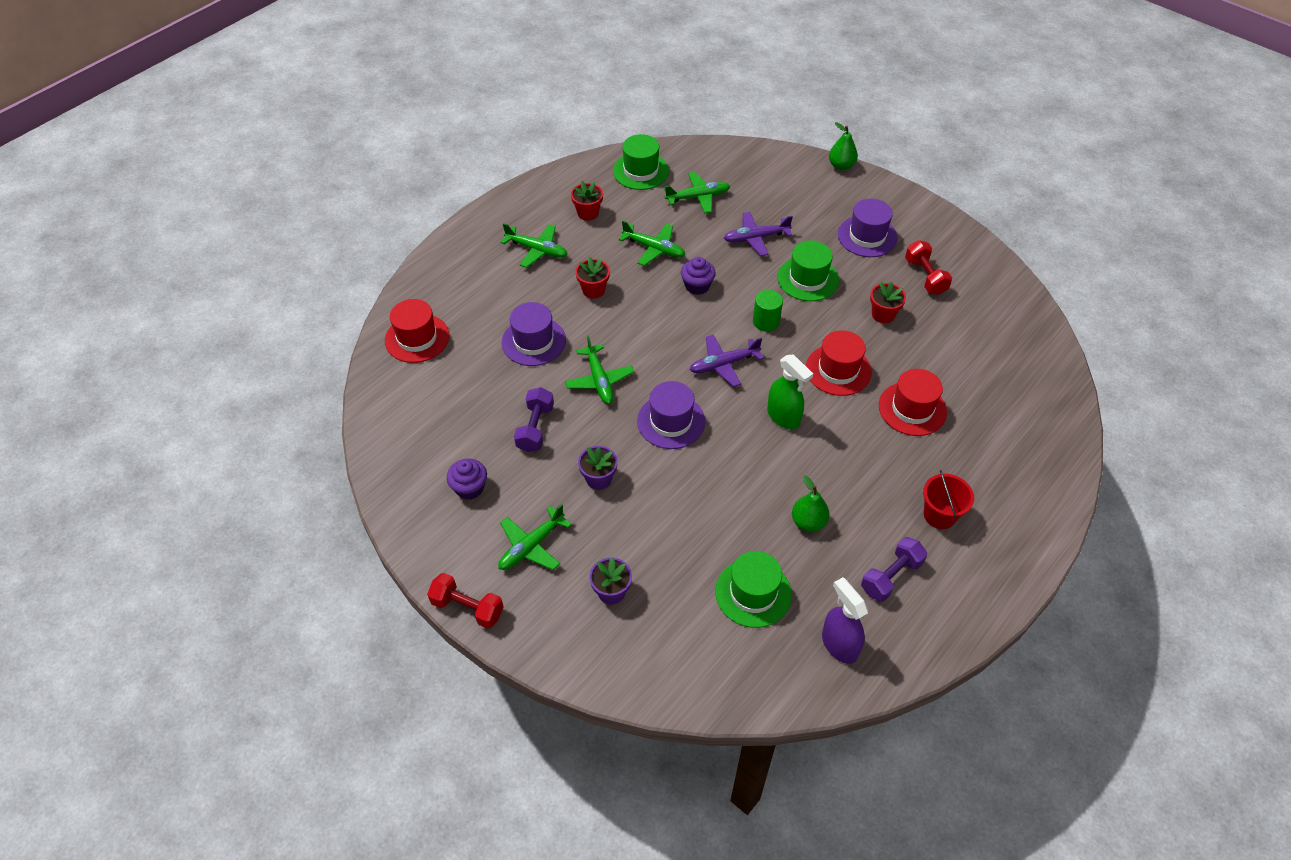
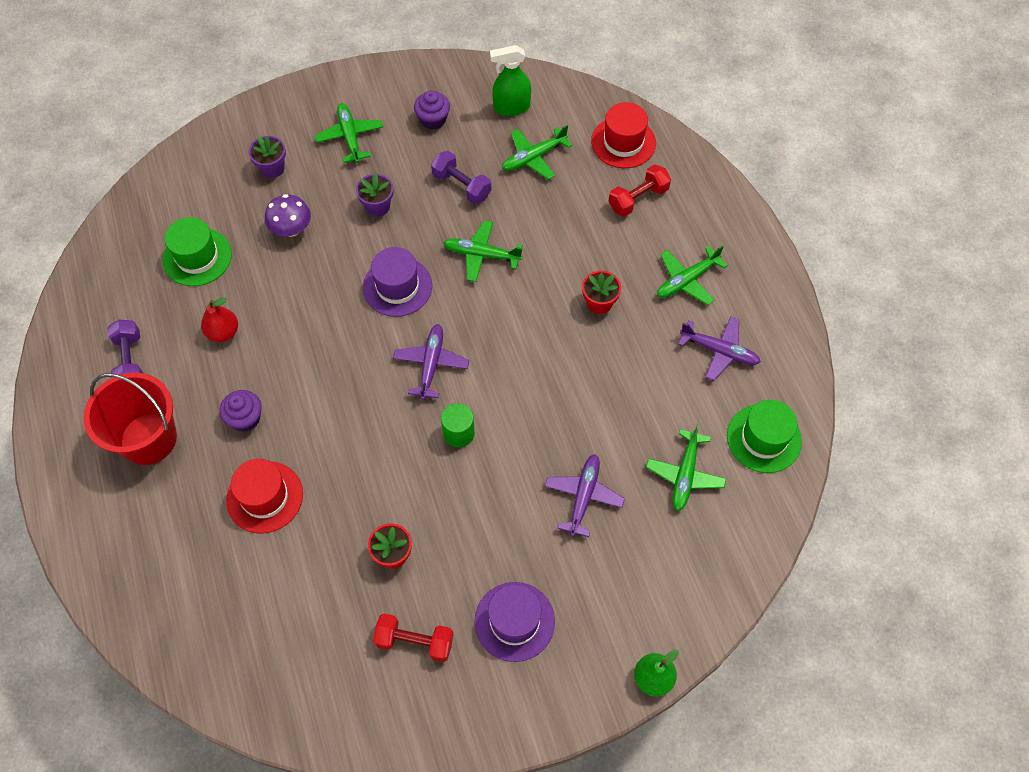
camera: 120 degrees right, 10 degrees up
red dumbbell [427,573,503,629] -> red dumbbell moved to [608,164,671,217]
purple hat [502,302,566,366] -> none
red flower pot [571,181,603,221] -> purple plane [678,316,761,381]
green plane [619,221,685,266] -> green plane moved to [502,125,572,179]
purple cupcake [681,257,716,295] -> purple cupcake moved to [220,390,262,432]
green spray bottle [767,354,813,429] -> green spray bottle moved to [490,45,531,116]
green hat [777,241,839,301] -> none
green pear [792,475,830,532] -> red pear [201,298,238,342]
red hat [806,330,872,396] -> none
purple spray bottle [822,577,868,664] -> none
red bucket [923,470,974,529] -> red bucket [83,372,177,465], size x1.67
none -> purple mushroom [265,194,311,237]

